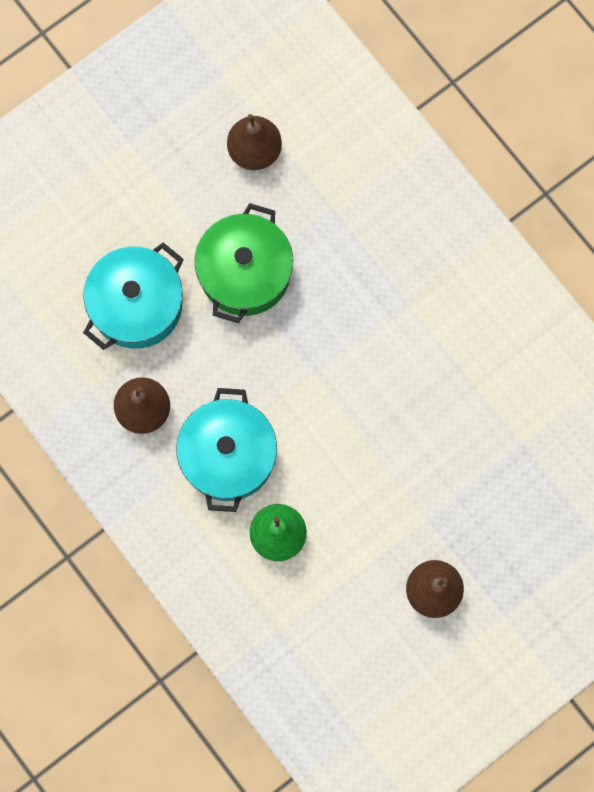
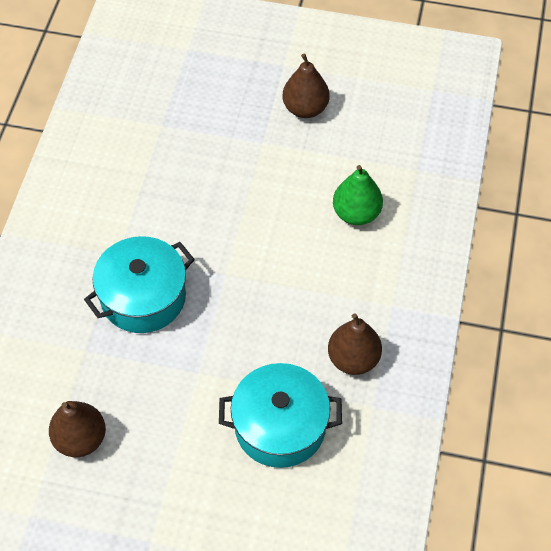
camera: 130 degrees left, 20 degrees down
turquoise pot [176,388,277,512] -> turquoise pot moved to [84,236,195,333]
green pot [195,203,293,323] -> none

